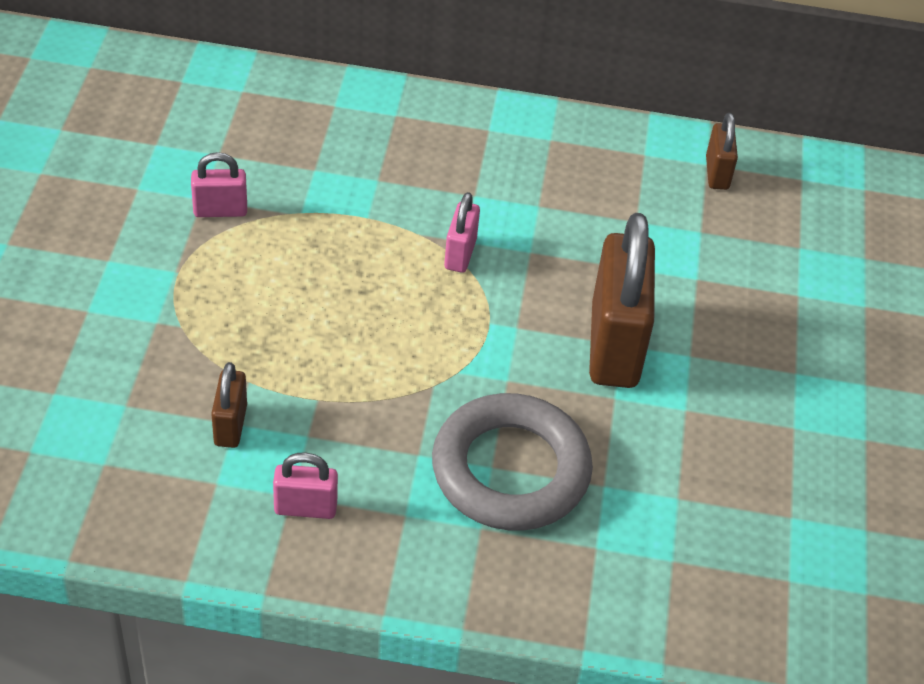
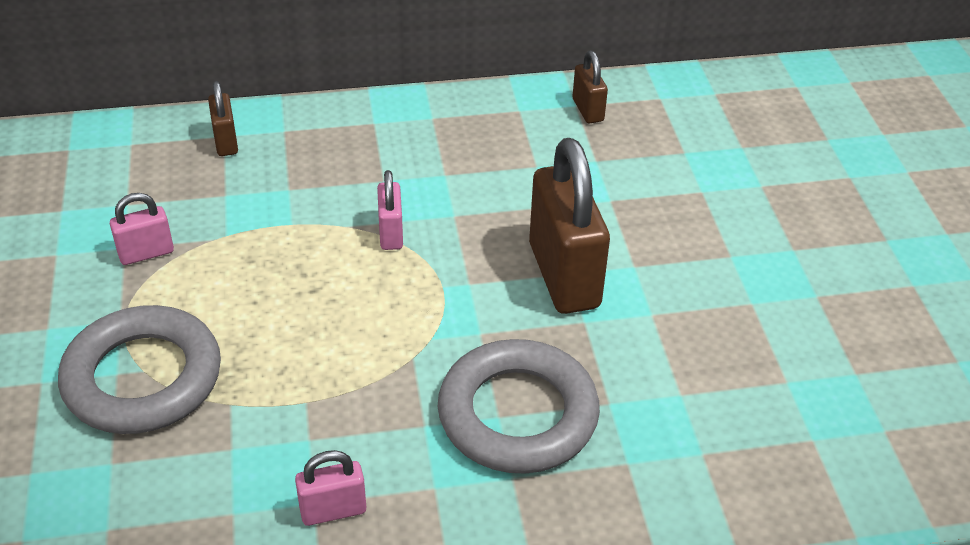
camera: 15 degrees left, 5 degrees down
brown padlock [211,362,247,448] -> brown padlock moved to [208,81,238,156]
none -> grey ring [58,305,221,434]

